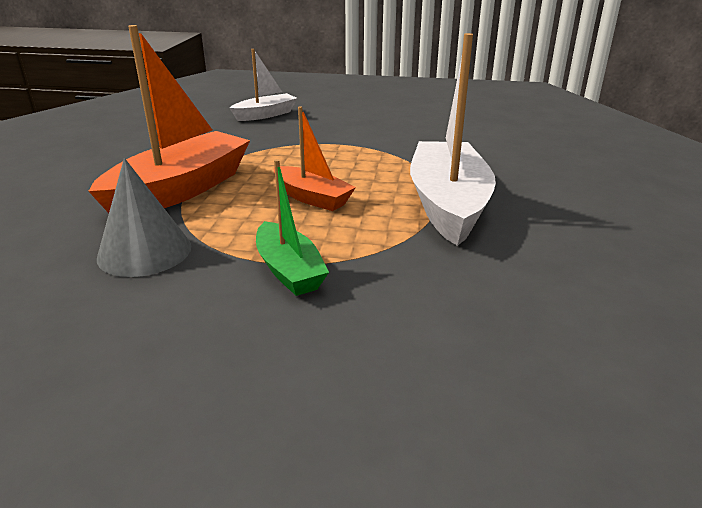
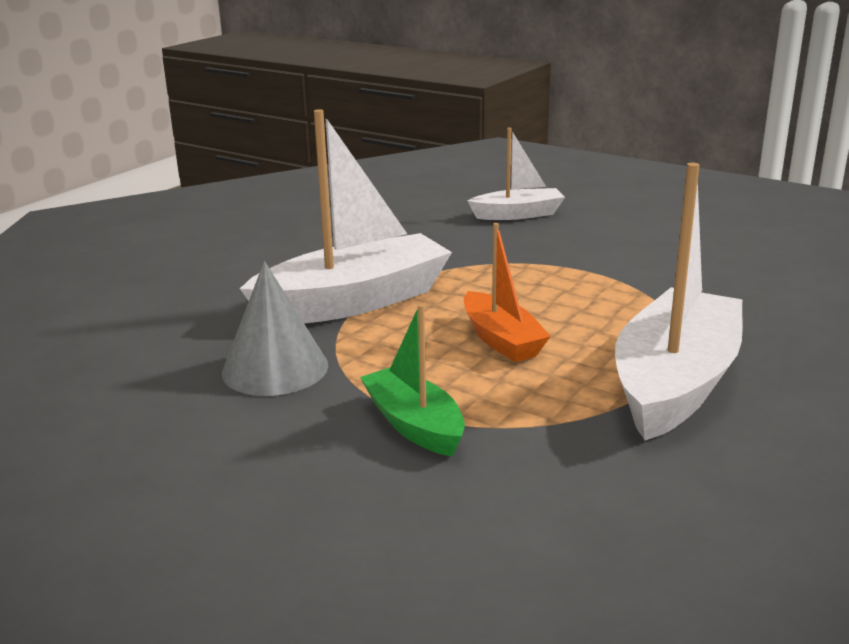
camera: 25 degrees right, 5 degrees down
orange boat [89,25,250,213] -> white boat [240,109,452,324]
green boat [256,159,329,296] -> green boat turned 150 degrees clockwise [360,304,465,457]

